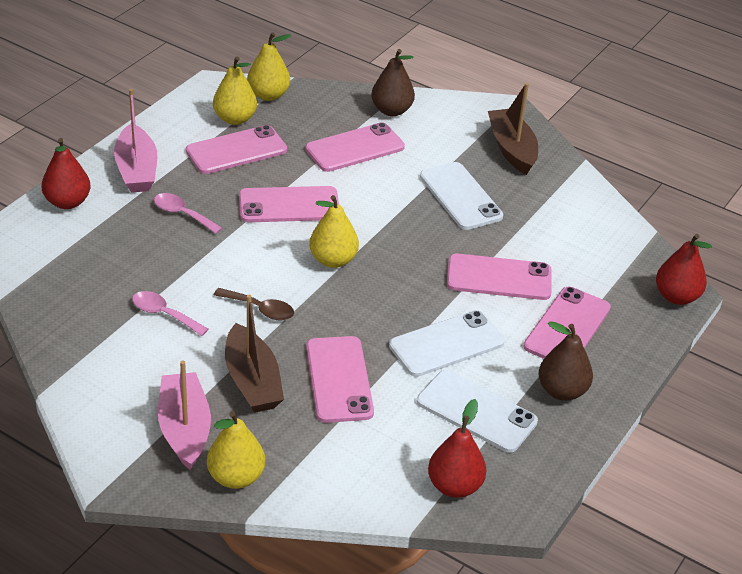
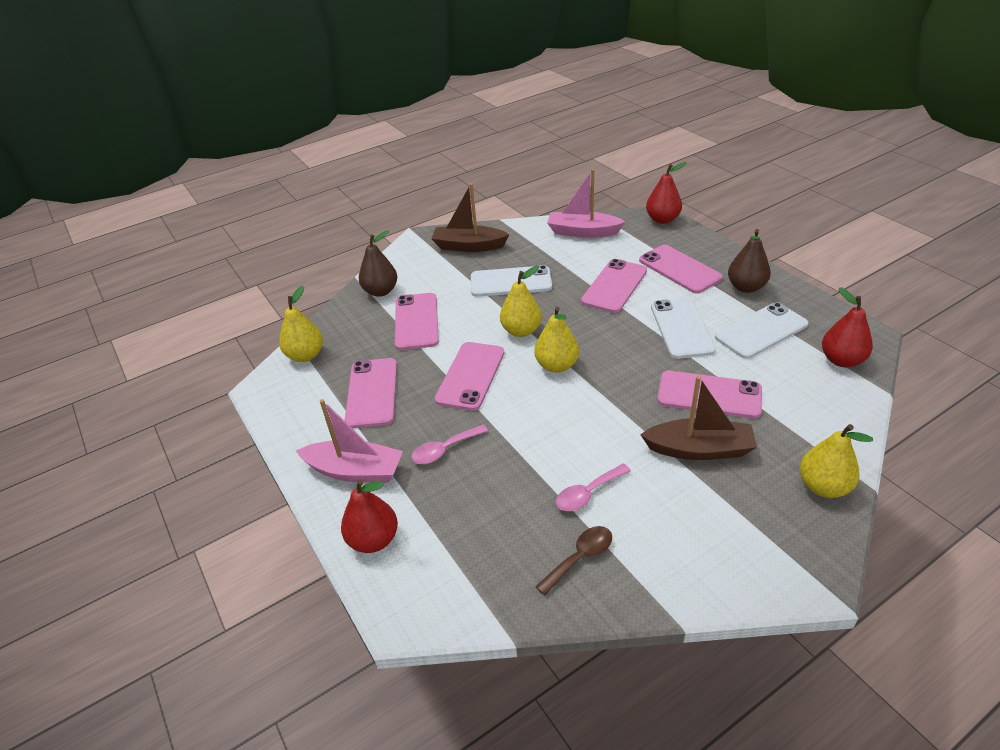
camera: 60 degrees left, 0 degrees up
pink boat [158,360,211,470] -> pink boat moved to [547,169,626,238]
yellow pear [213,56,257,125] -> yellow pear moved to [500,266,542,337]
brown spoon [214,288,294,321] -> brown spoon moved to [535,526,612,595]

